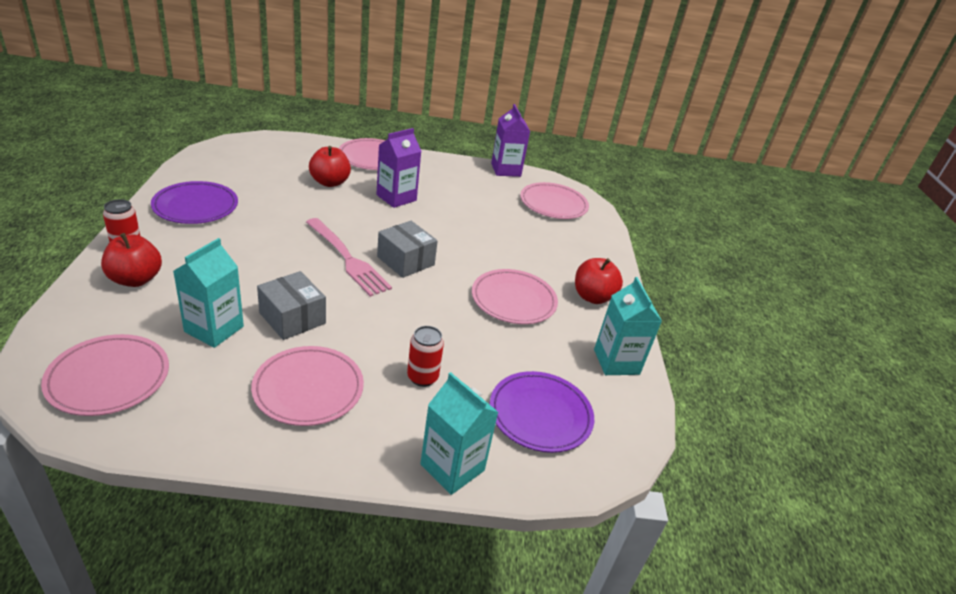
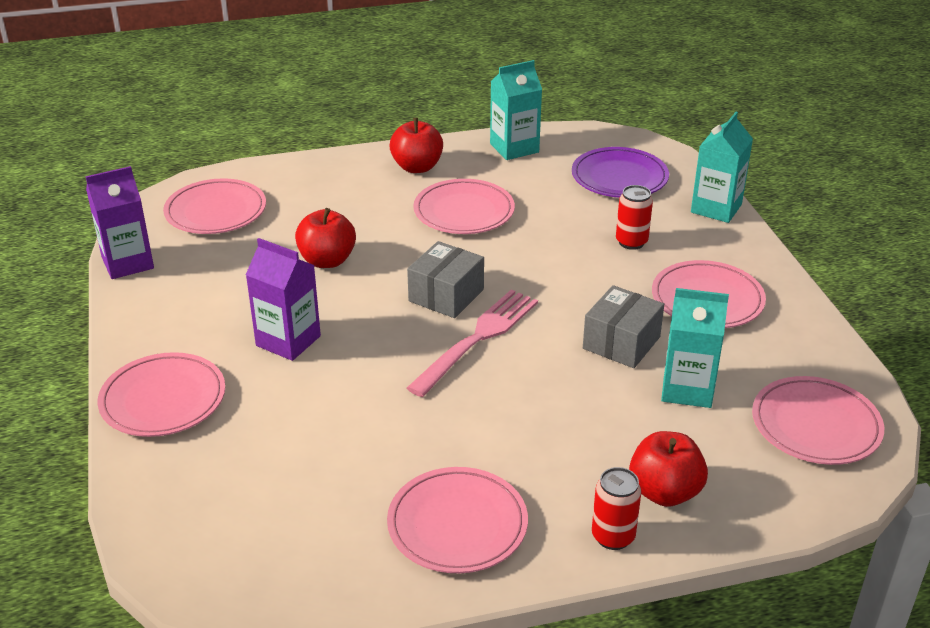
camera: 100 degrees left, 0 degrees up
purple plate [151,181,238,224] -> pink plate [387,467,528,573]
red apple [309,146,351,187] -> red apple moved to [295,208,356,268]

